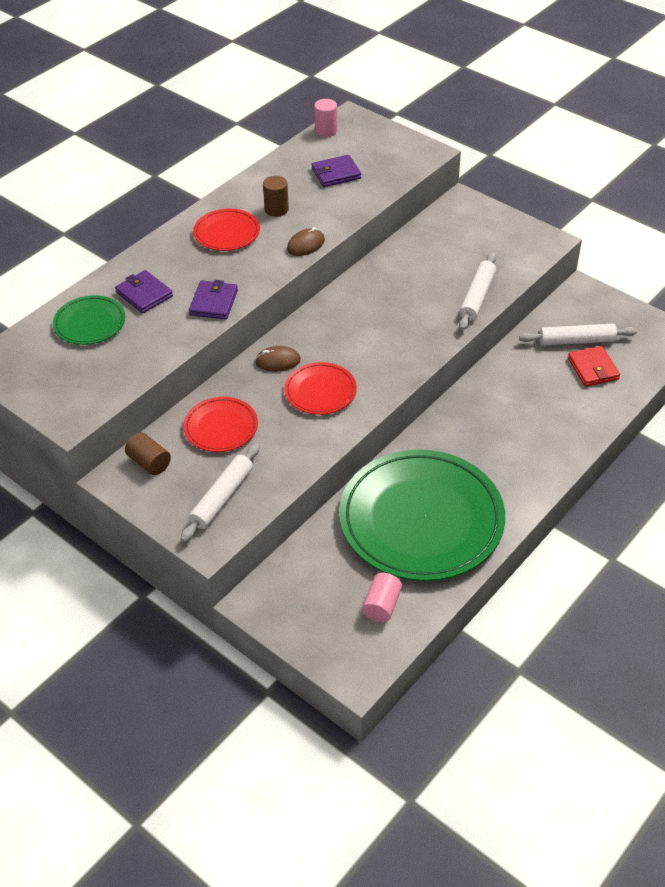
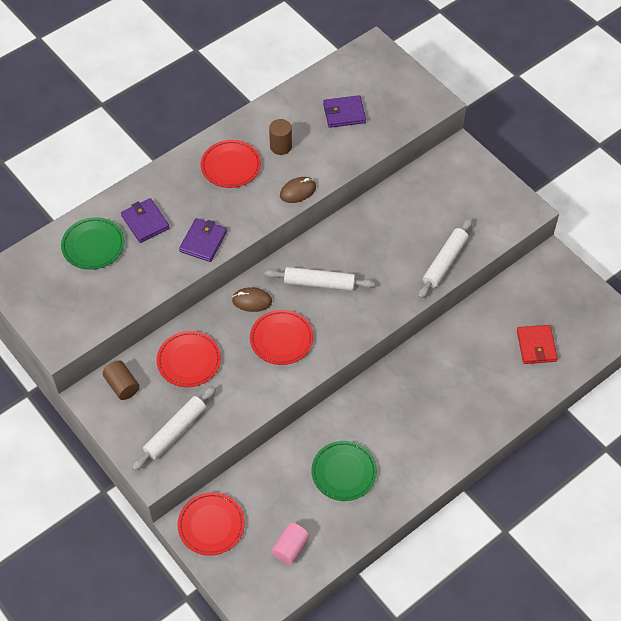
camera: 10 degrees right, 10 degrees up
pink cylinder [314,99,337,137] -> none
green plate [339,449,505,581] -> green plate [311,441,377,501], size x0.46
white rolling pin [519,324,637,346] -> white rolling pin moved to [265,267,375,291]
none -> red plate [177,492,245,556]

